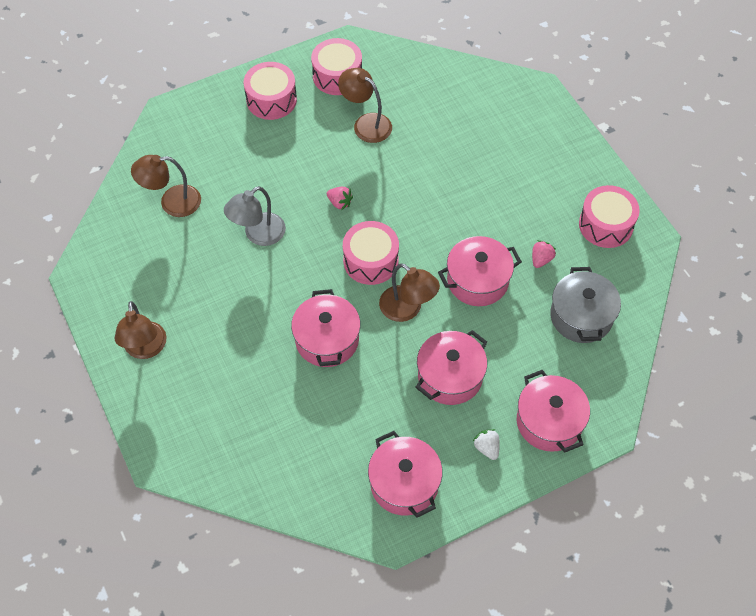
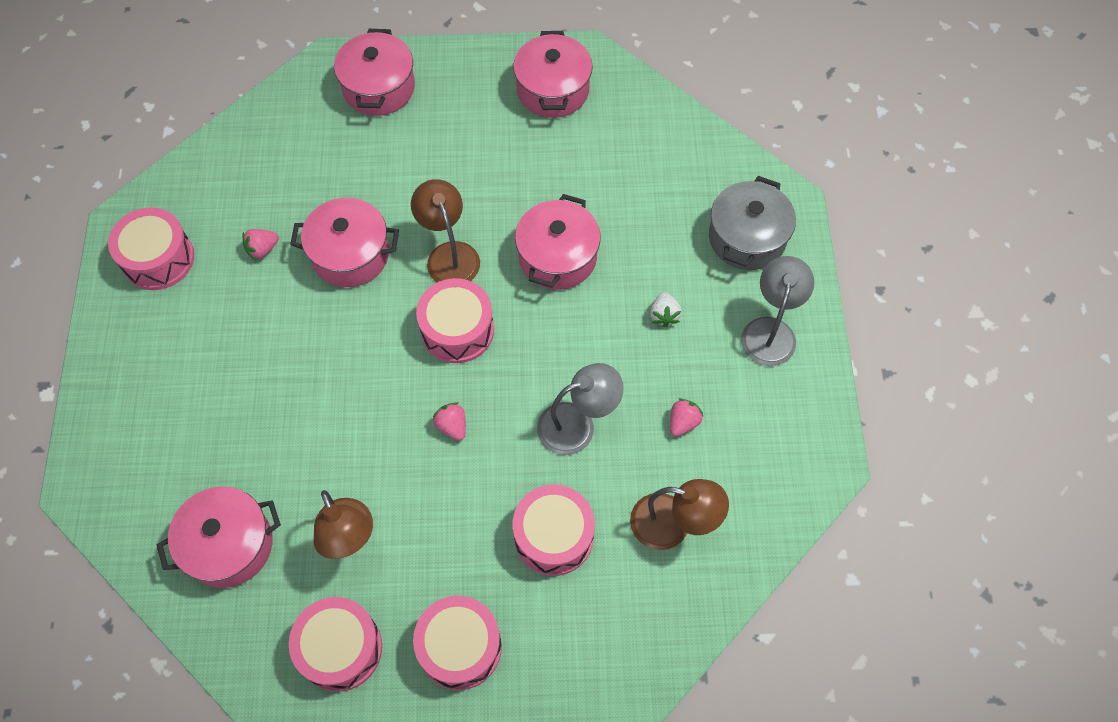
camera: 155 degrees left, 5 degrees up
brown lamp [115,301,166,359] -> grey lamp [741,256,814,366]
pink pot [415,330,487,405] -> pink pot moved to [157,486,281,588]
white strawberry [473,429,500,460] -> white strawberry moved to [650,292,682,328]
grey pot [550,267,621,343] -> grey pot moved to [709,176,796,270]
none -> pink drum [513,485,595,576]
none -> pink strawberry [670,398,703,437]

